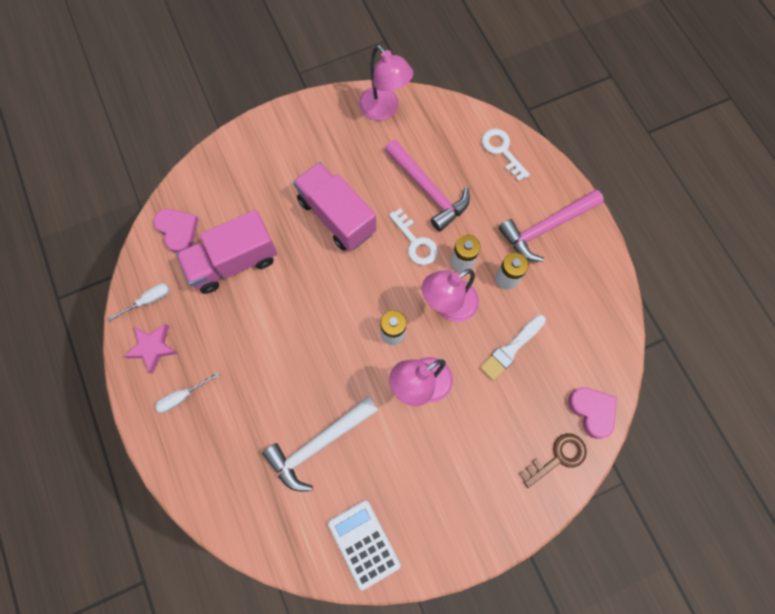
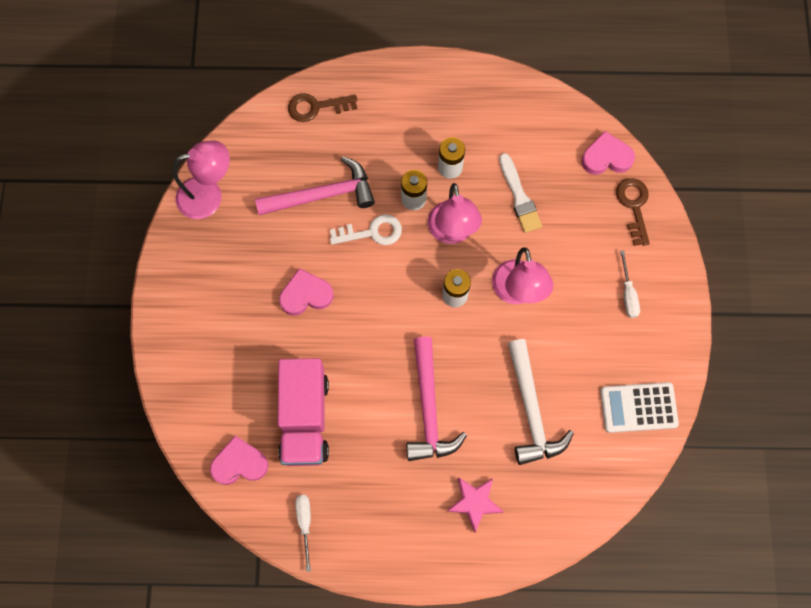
camera: 65 degrees left, 0 degrees up
pink star [124,324,178,374] -> pink star moved to [447,477,503,533]
white screwdriver [155,372,220,413] -> white screwdriver moved to [620,250,640,318]
pink truck [293,162,377,251] -> pink heart [279,268,334,316]
white key [482,129,530,182] -> brown key [288,93,357,122]
pink hammer [499,189,604,262] -> pink hammer moved to [406,336,467,461]

